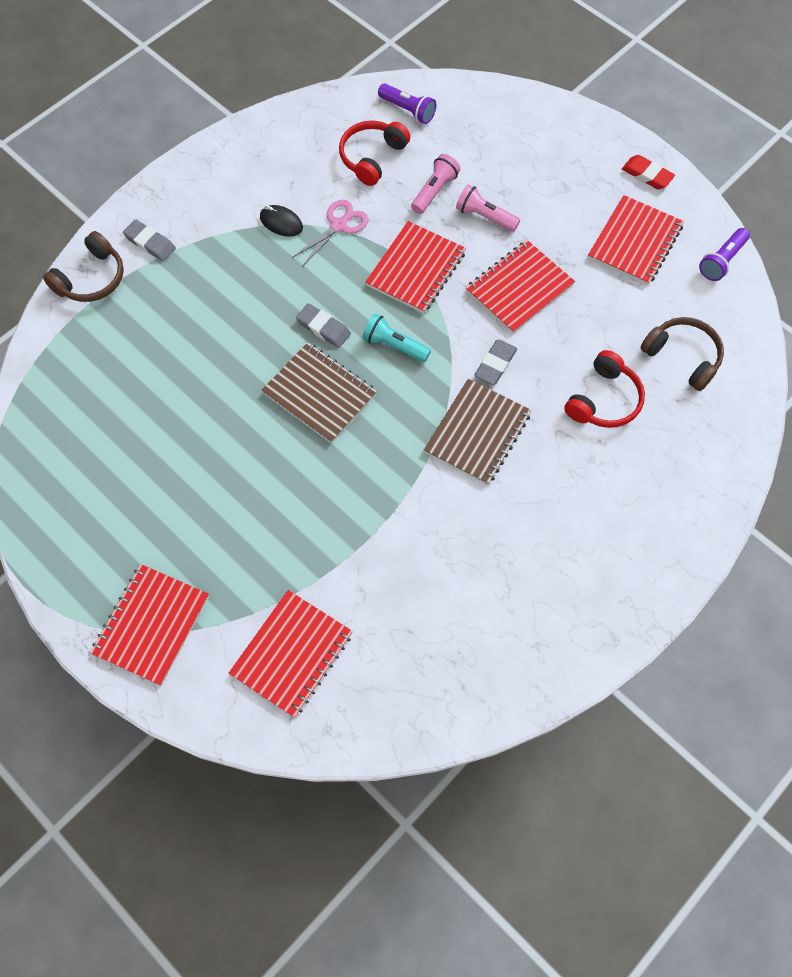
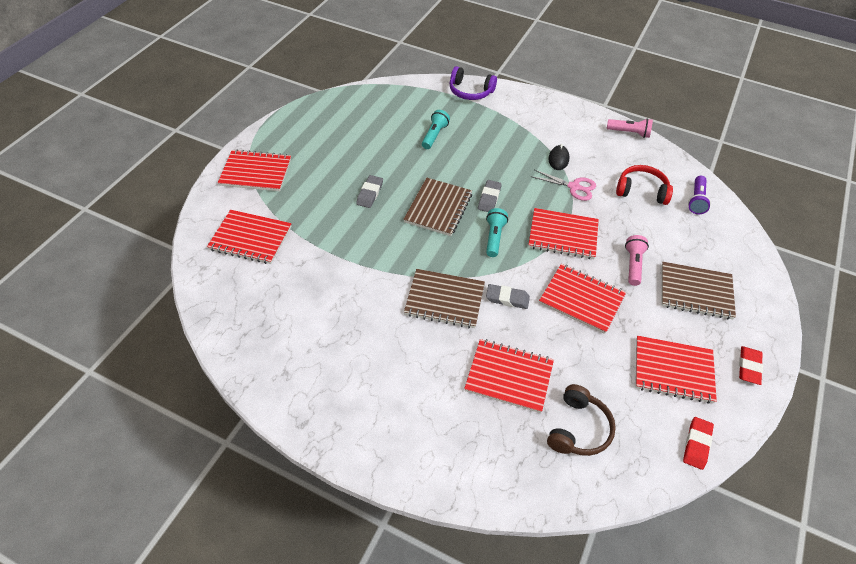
camera: 70 degrees right, 15 degrees down
brown headphones [43,231,124,302] -> purple headphones [450,66,497,100]
grey eraser [123,220,176,262] -> grey eraser moved to [356,175,383,208]
pink flashlight [411,154,460,214] -> pink flashlight moved to [607,118,653,138]
red headphones [564,350,645,428] -> red notebook [464,339,554,413]
purple flashlight [699,228,750,281] -> red eraser [683,417,714,470]
none -> turquoise flashlight [422,110,450,149]
none -> brown notebook [662,262,736,319]

